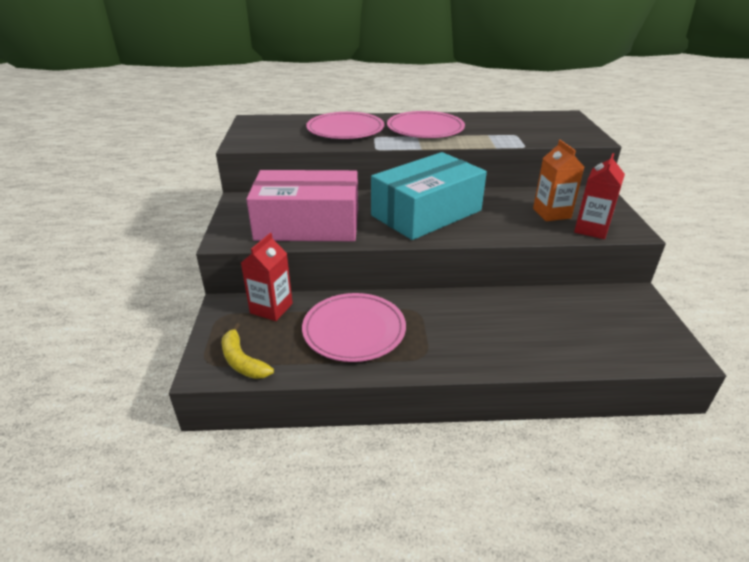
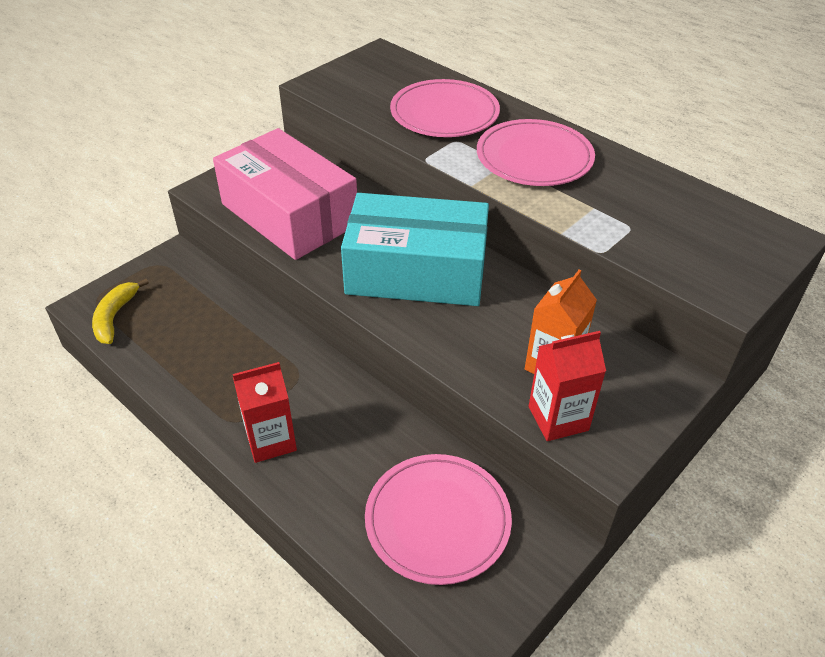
camera: 45 degrees right, 10 degrees up
red carton [241,233,293,321] -> red carton moved to [233,362,297,463]
pink plate [302,293,406,362] -> pink plate moved to [365,454,512,585]

